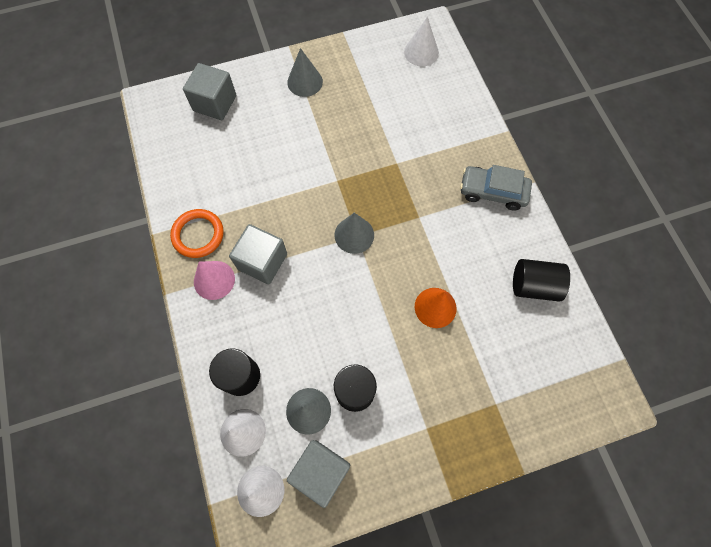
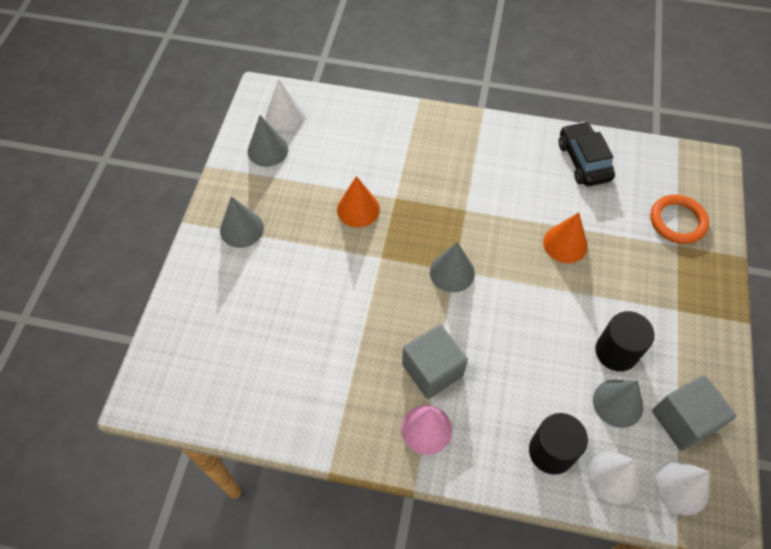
camera: 60 degrees left, 10 degrees down
orange ring [170,209,224,258] -> orange ring moved to [650,195,709,244]
grey cube [183,63,236,120] -> none
grey car [460,165,532,211] -> none
black cylinder [513,259,570,302] -> black car [559,122,615,186]
none -> grey cone [248,115,288,167]
none -> orange cone [337,176,380,227]

